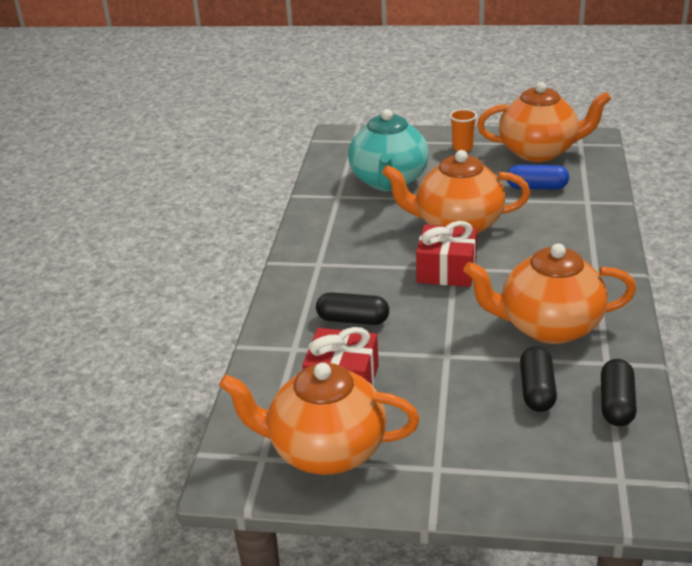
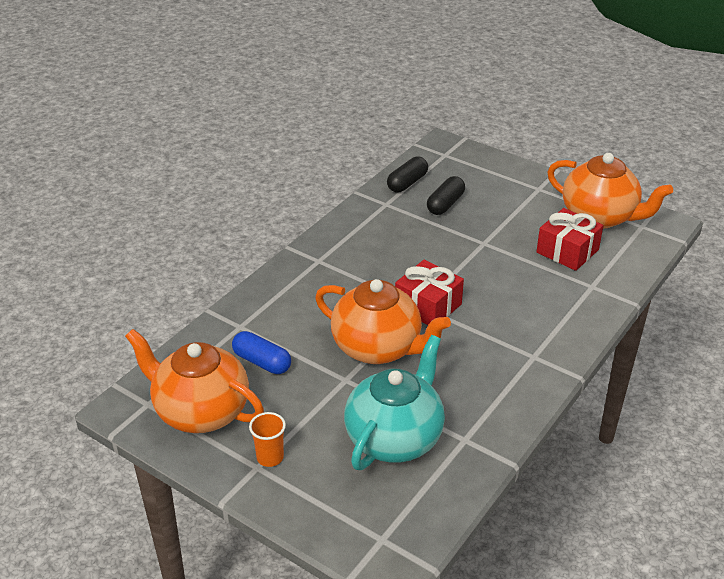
camera: 155 degrees left, 5 degrees up
black capsule [316,292,389,325] -> none
orange teapot [463,243,636,344] -> none

